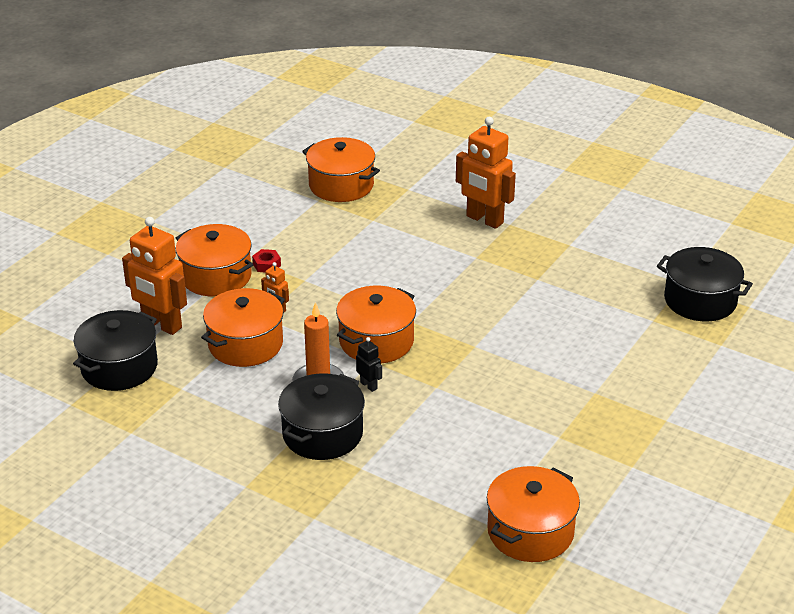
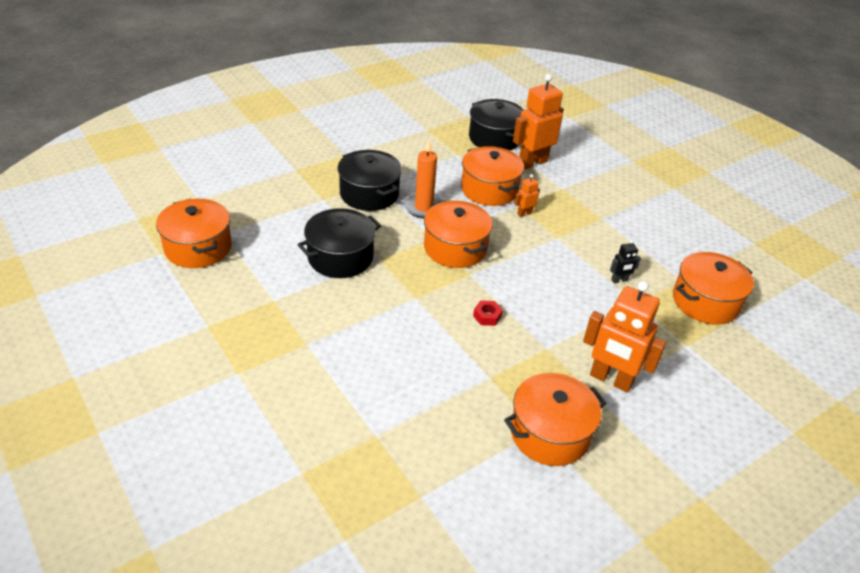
camera: 110 degrees right, 5 degrees up
orange pot [176,224,253,297] -> orange pot moved to [504,373,607,466]
red nut [252,249,281,272] -> red nut moved to [473,300,503,326]
black robot [356,337,382,392] -> black robot moved to [610,240,641,283]
orange robot [456,117,516,229] -> orange robot turned 120 degrees counterclockwise [583,281,666,393]
black pot [657,247,753,322] -> black pot moved to [297,208,381,278]

